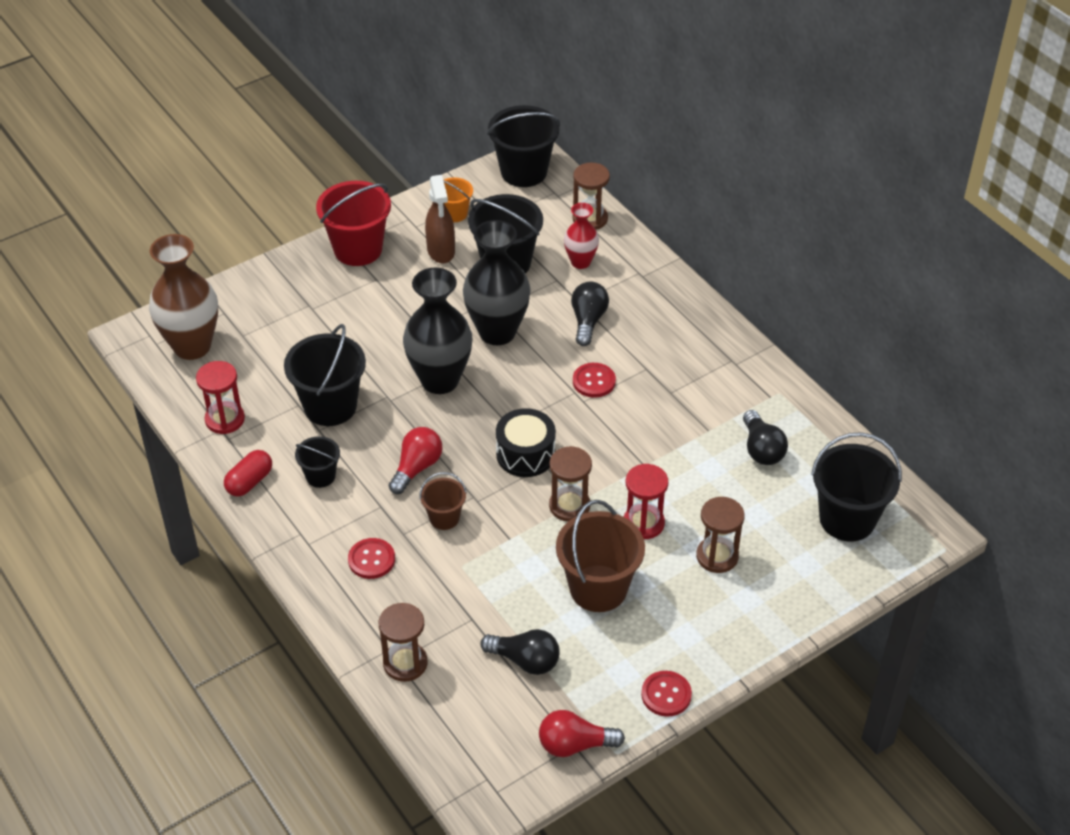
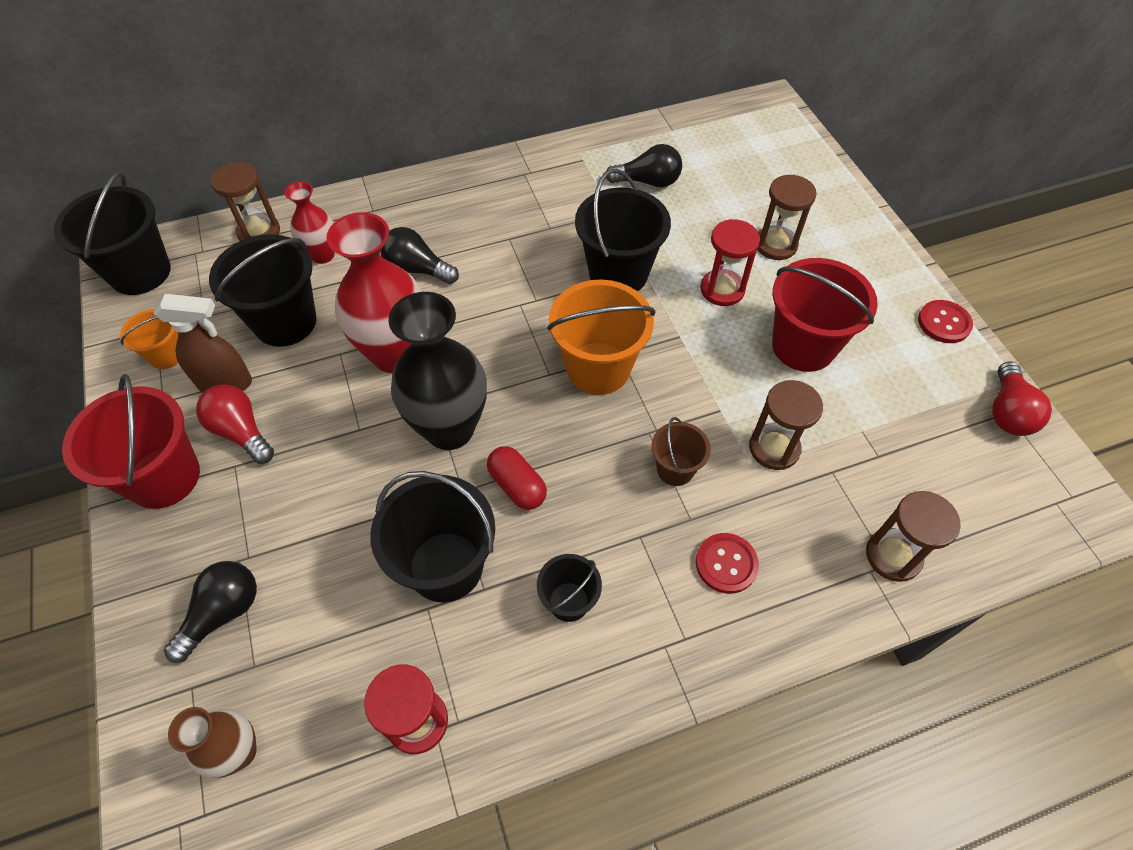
camera: 75 degrees left, 10 degrees up
brown vase [149,234,218,360] -> brown vase [168,707,257,778], size x0.55
red capsule [224,450,272,497] -> red capsule moved to [487,446,547,510]
red light bulb [389,427,443,494] -> red light bulb moved to [196,384,274,464]
black vase [463,220,531,345] -> red vase [326,212,422,373]
black light bulb [480,629,559,675] -> black light bulb moved to [164,561,257,663]
black drum [496,408,556,477] -> orange bucket [547,279,656,395]
brown hourglass [549,446,592,522] -> brown hourglass moved to [749,380,823,470]
brown bucket [556,500,645,612] -> red bucket [772,258,878,372]
red button [573,363,616,398] -> none
black bucket [811,432,902,541] -> black bucket moved to [575,169,671,291]

